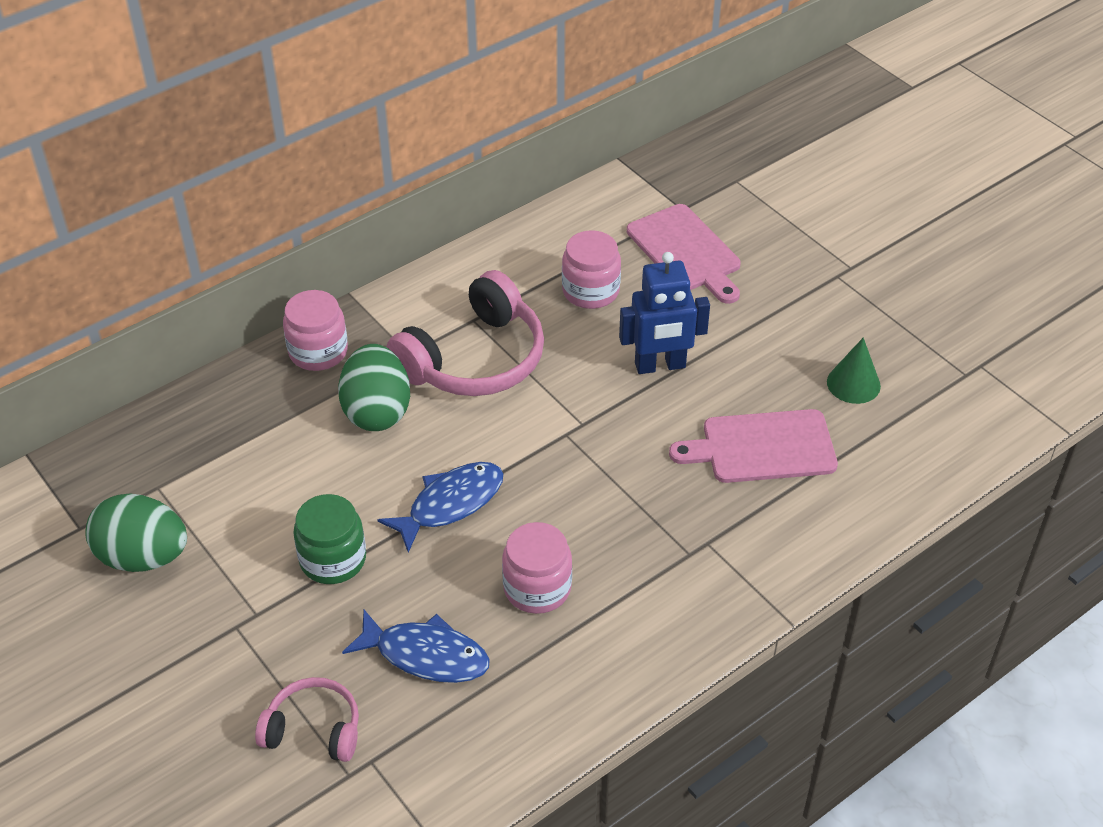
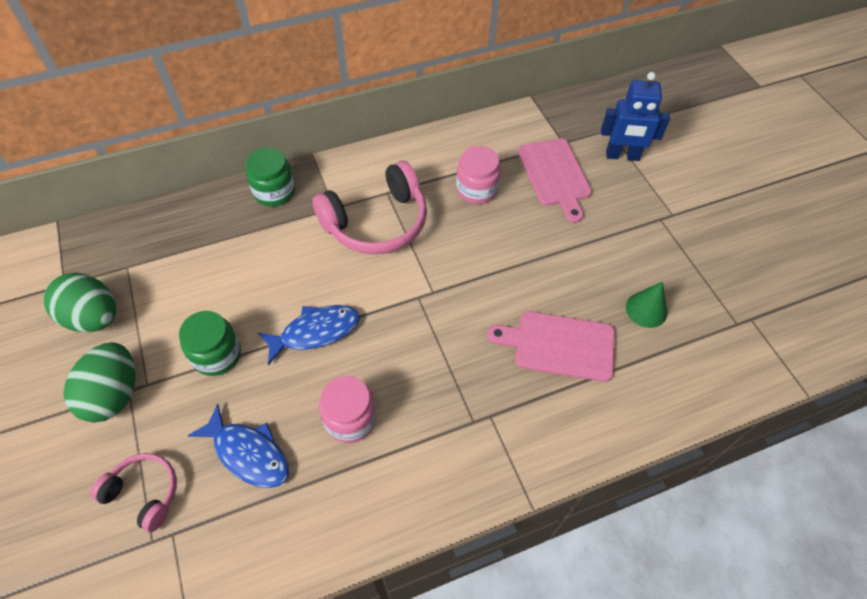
camera: 15 degrees right, 10 degrees up
pink jar [283,290,348,371] -> green jar [246,148,295,206]
green egg [338,344,410,431] -> green egg moved to [64,342,136,422]
blue robot [619,252,710,374] -> blue robot moved to [601,72,670,161]

